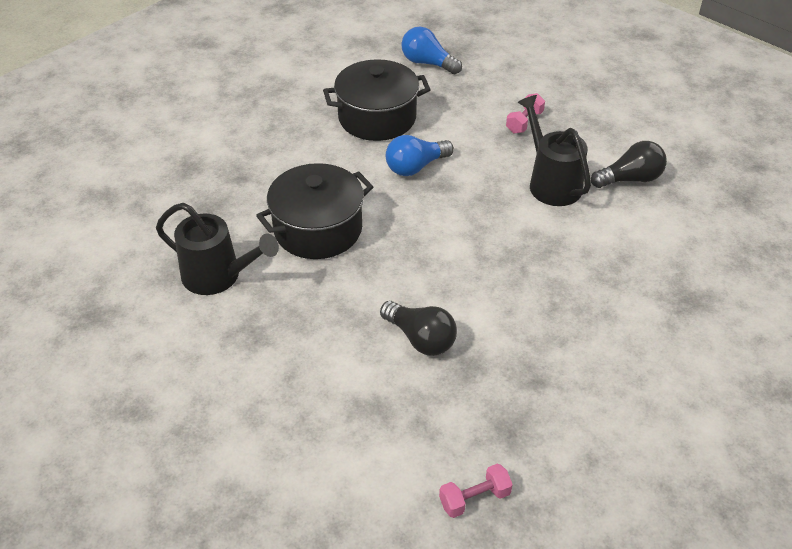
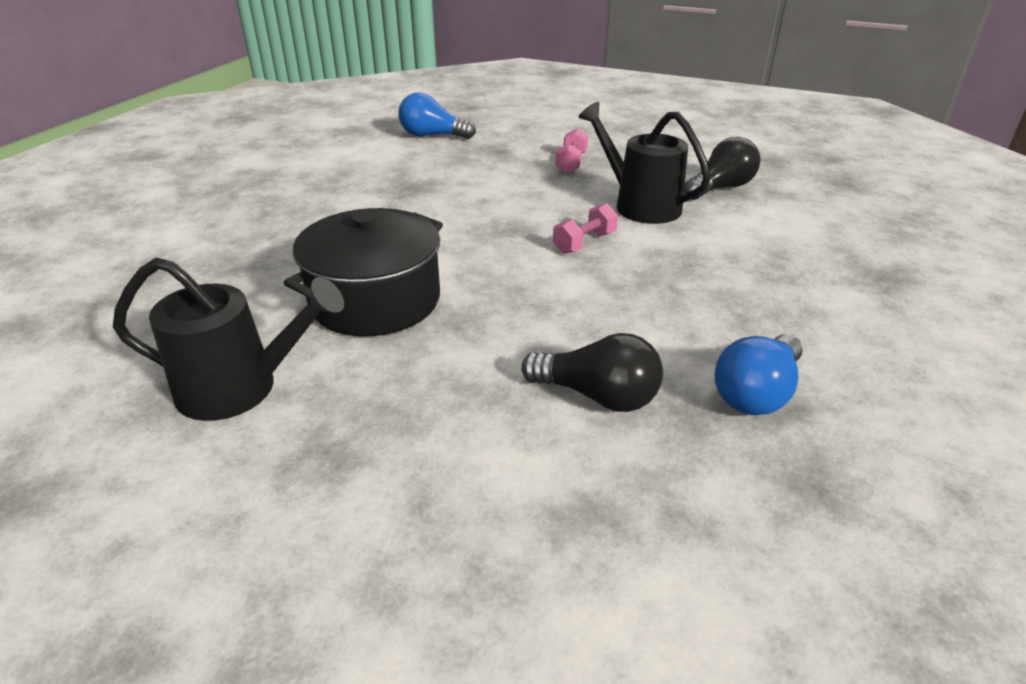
camera: 20 degrees left, 10 degrees down
black pot [323,59,431,141] -> none
blue light bulb [386,135,454,176] -> blue light bulb moved to [715,334,803,415]
pink dumbbell [439,463,513,518] -> pink dumbbell moved to [553,204,618,254]

